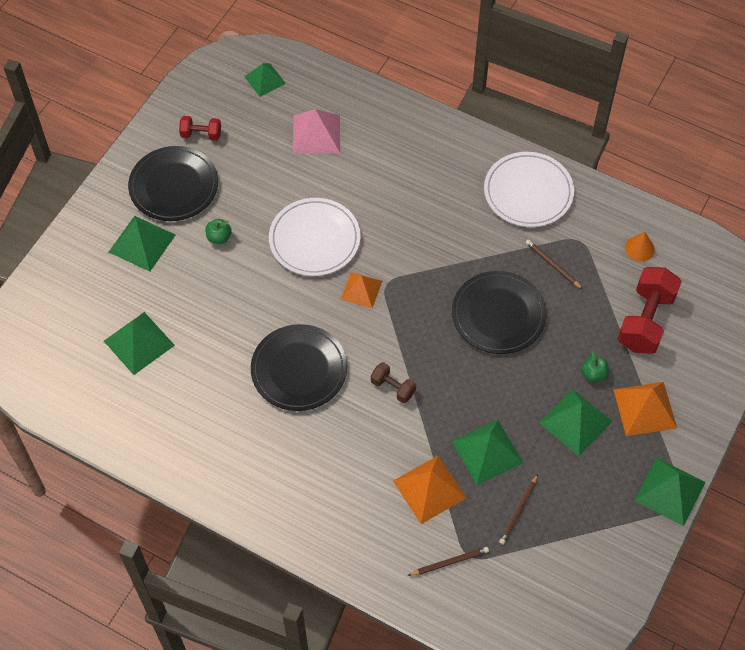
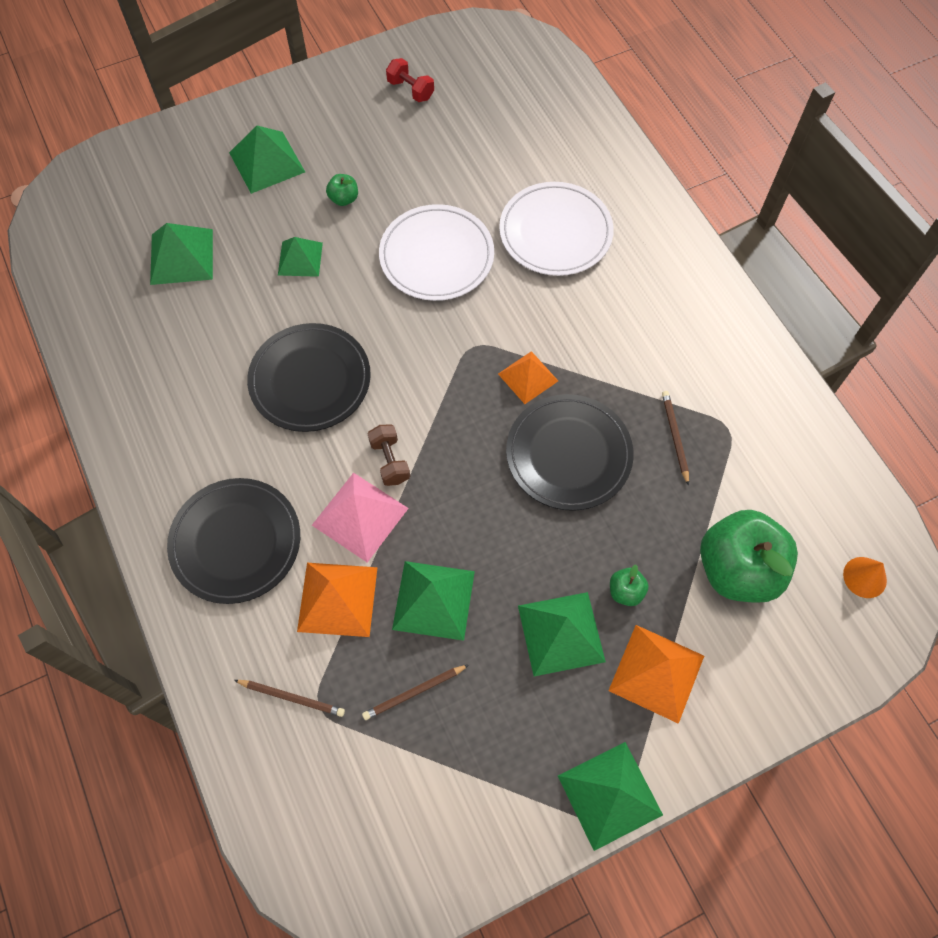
camera: 35 degrees right, 5 degrees up
black plate [128,146,218,221] -> black plate moved to [167,478,300,604]
green pyramid [244,63,286,97] -> green pyramid moved to [278,237,323,277]
pink pyramid [293,109,340,154] -> pink pyramid moved to [312,473,409,563]
orange pyramid [341,272,382,308] -> orange pyramid moved to [498,351,558,404]
white plate [484,152,574,227] -> white plate moved to [499,182,614,276]
red dumbbell [618,267,682,354] -> green apple [700,510,798,603]
orange cone [625,232,655,261] -> orange cone moved to [843,557,887,598]

